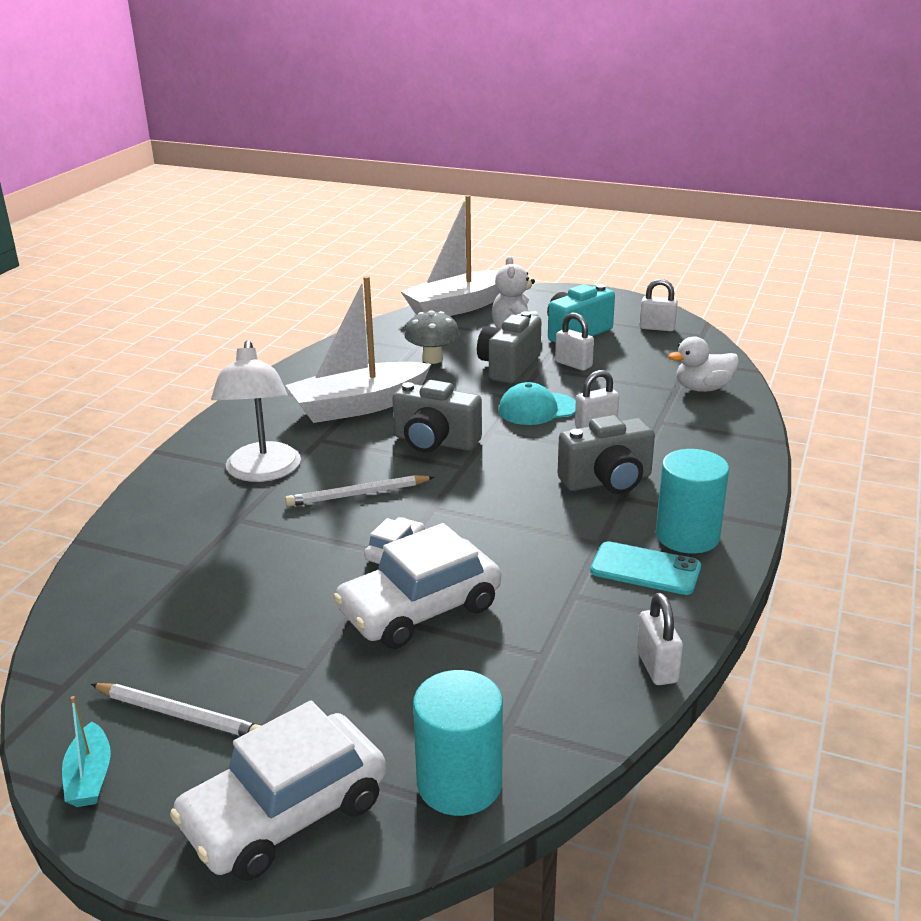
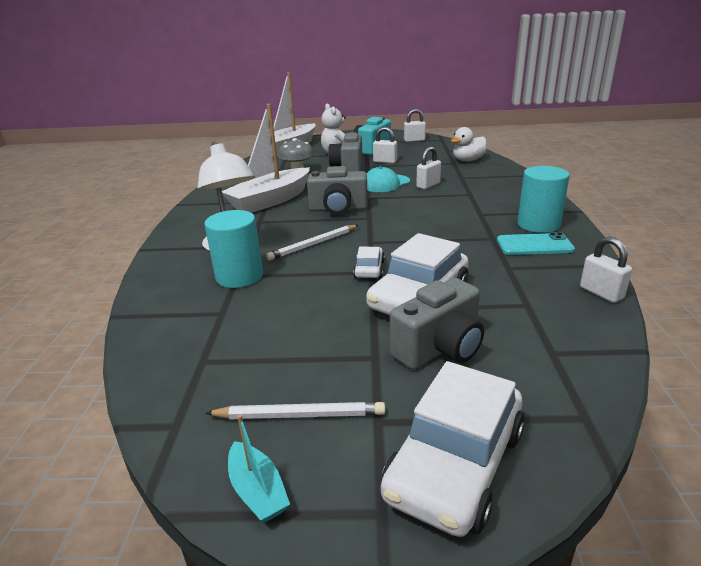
camera: 20 degrees left, 0 degrees up
turquoise cylinder [413,670,503,816] -> turquoise cylinder moved to [204,210,263,288]
grey camera [558,415,655,494] -> grey camera moved to [390,278,484,370]

